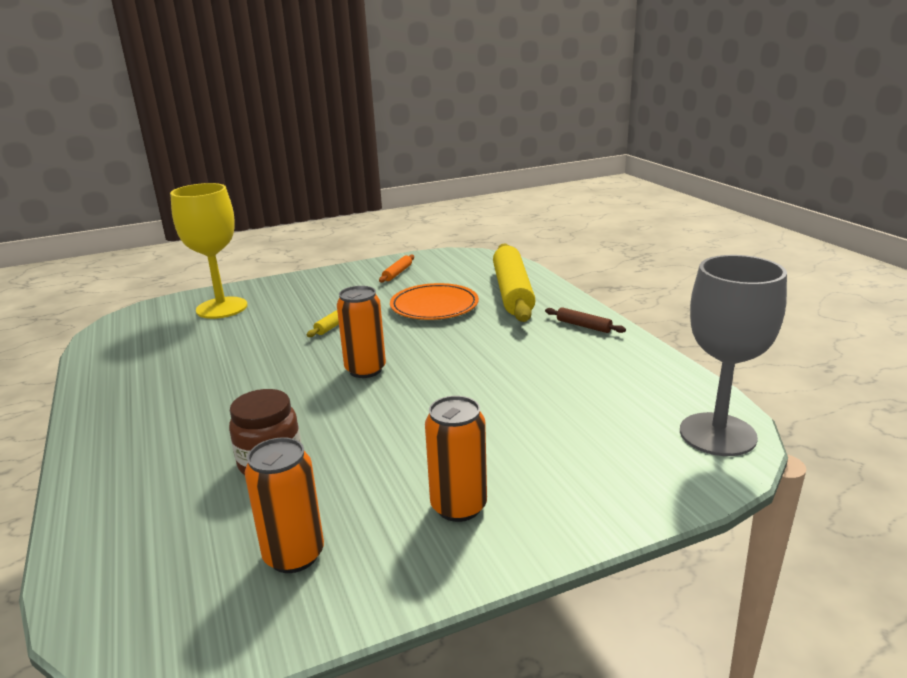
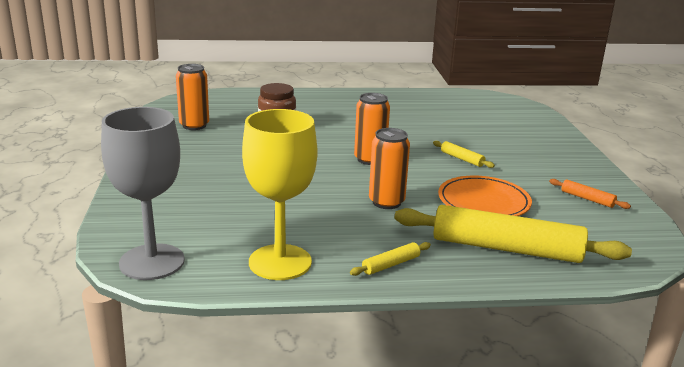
camera: 105 degrees right, 0 degrees up
yellow goblet [170,183,248,319] -> yellow goblet moved to [242,109,317,280]
orange can [425,396,487,522] -> orange can moved to [369,128,410,209]
brown rolling pin [545,307,626,333] -> yellow rolling pin [350,242,431,276]

